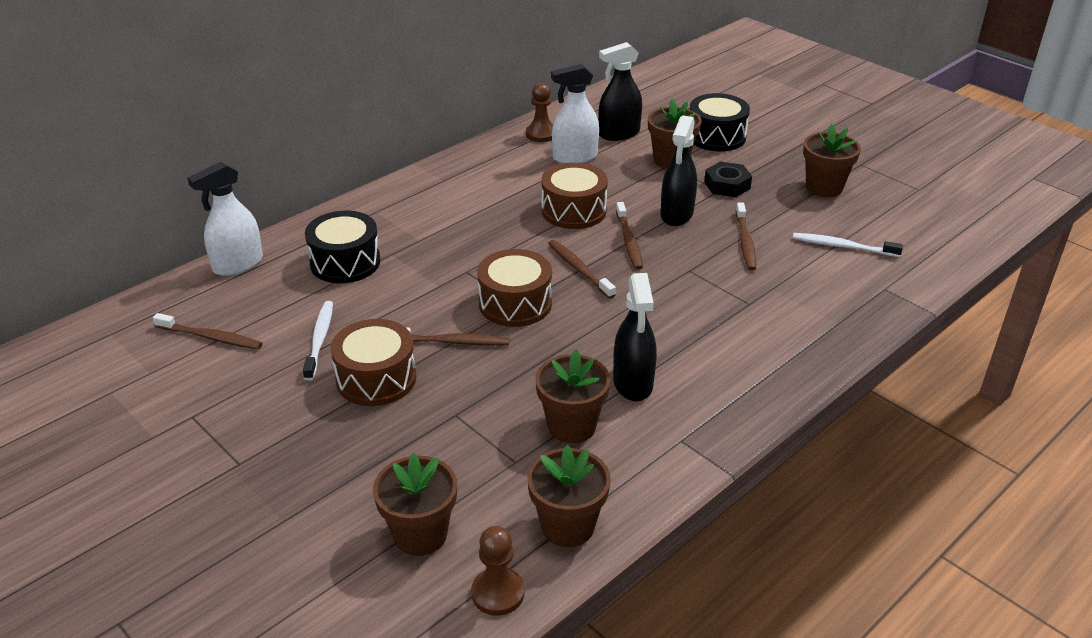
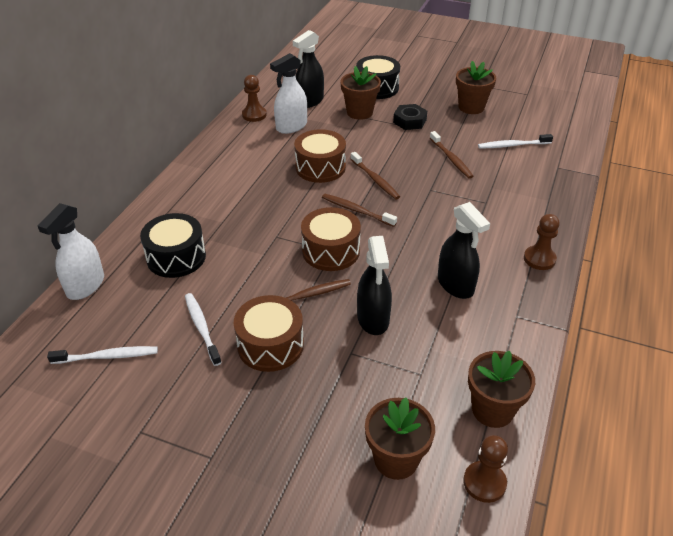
camera: 25 degrees left, 5 degrees up
brown toothbrush [153,313,262,349] -> white toothbrush [47,346,158,364]
brown flower pot [535,349,611,443] -> none
black spray bottle [660,115,697,226] -> black spray bottle moved to [357,236,392,335]
none -> brown pawn [524,214,560,270]

